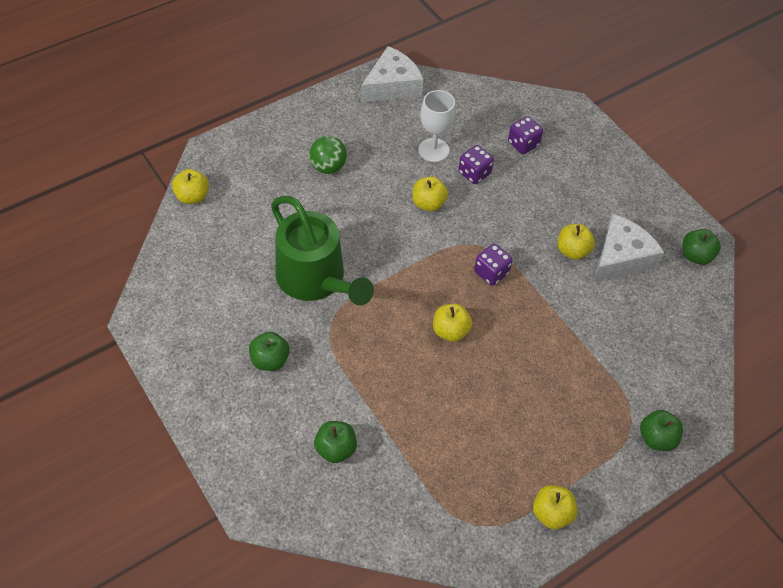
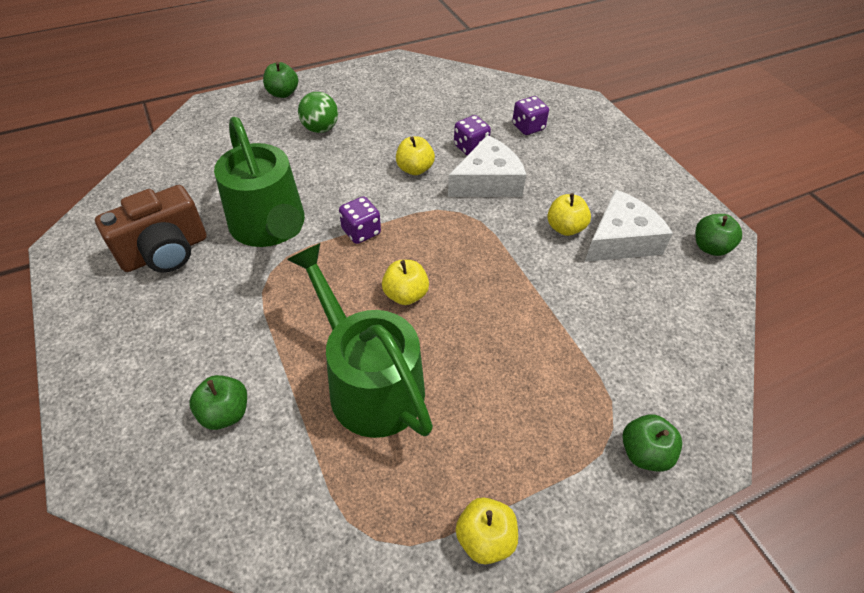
camera: 10 degrees right, 5 degrees down
yellow apple [172,169,209,204] -> none
green apple [249,332,290,371] -> green apple moved to [263,62,298,98]
white cheese [361,46,424,102] -> white cheese moved to [448,135,526,197]
white goblet [418,90,456,162] -> none
purple dice [474,244,513,286] -> purple dice moved to [339,197,381,244]
none -> brown camera [95,185,207,273]
none -> green watering can [287,243,433,438]

